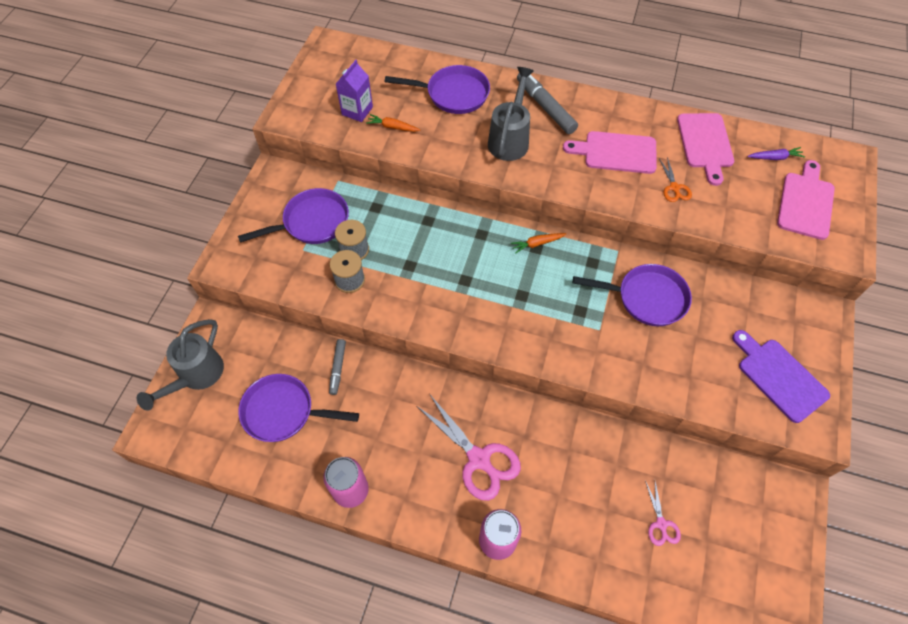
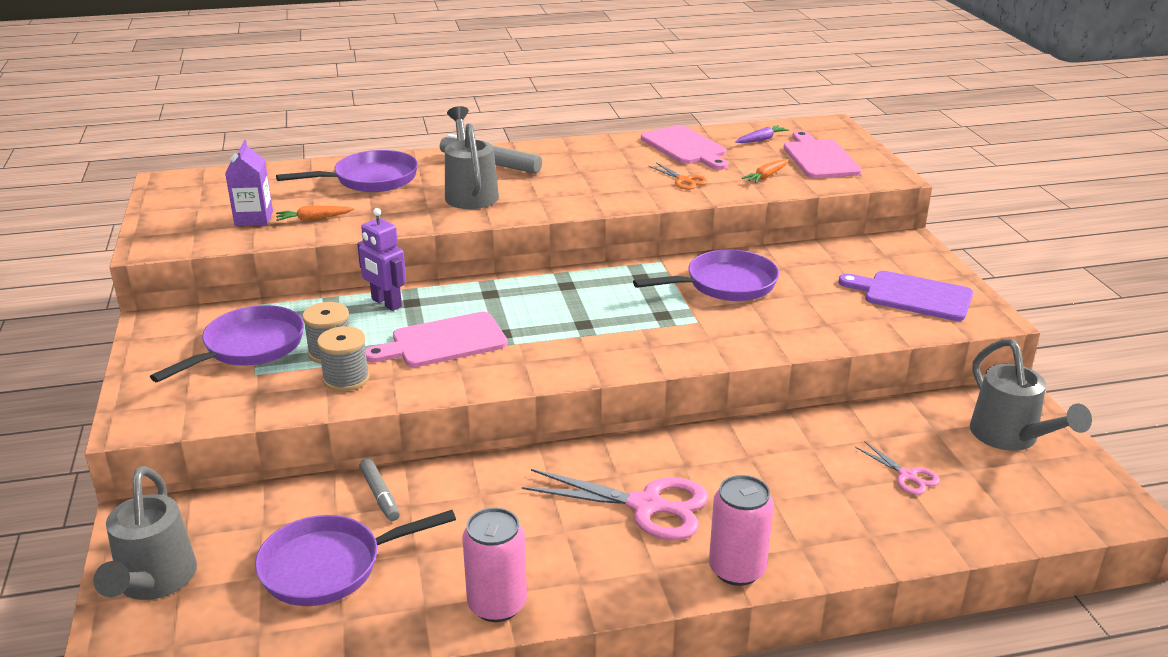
camera: 30 degrees left, 30 degrees down
orange carrot [511,233,566,254] -> orange carrot moved to [742,159,789,183]
pink cutting board [563,131,657,174] -> pink cutting board moved to [366,312,508,367]
none -> purple robot [357,208,406,311]
none -> grey watering can [970,339,1092,451]

